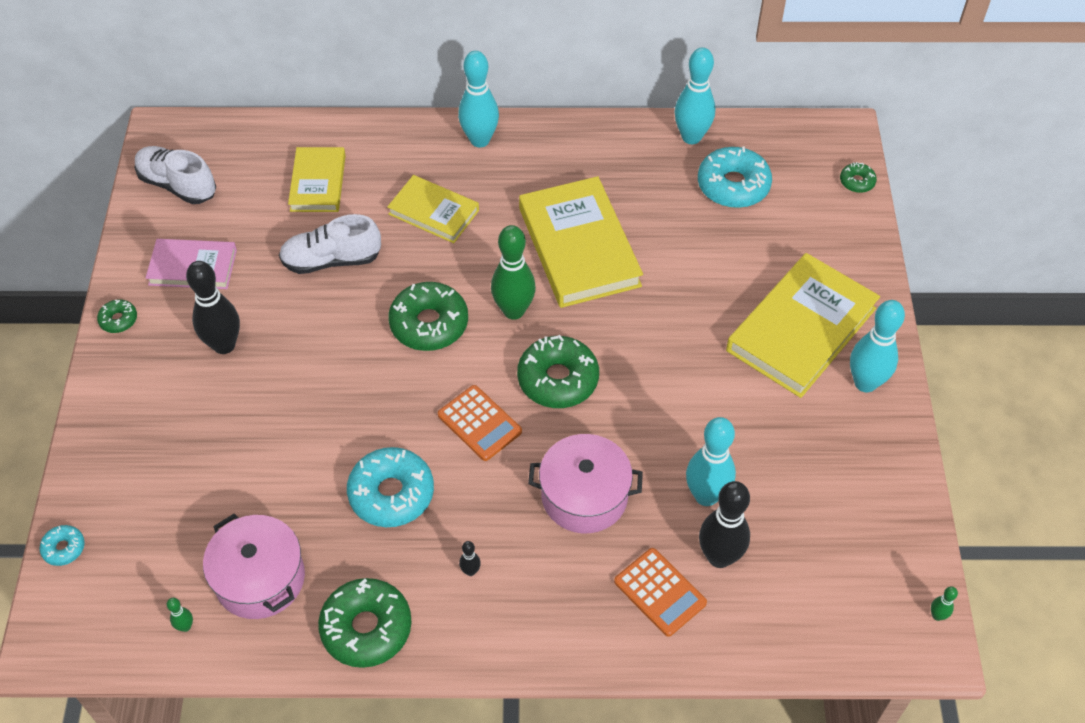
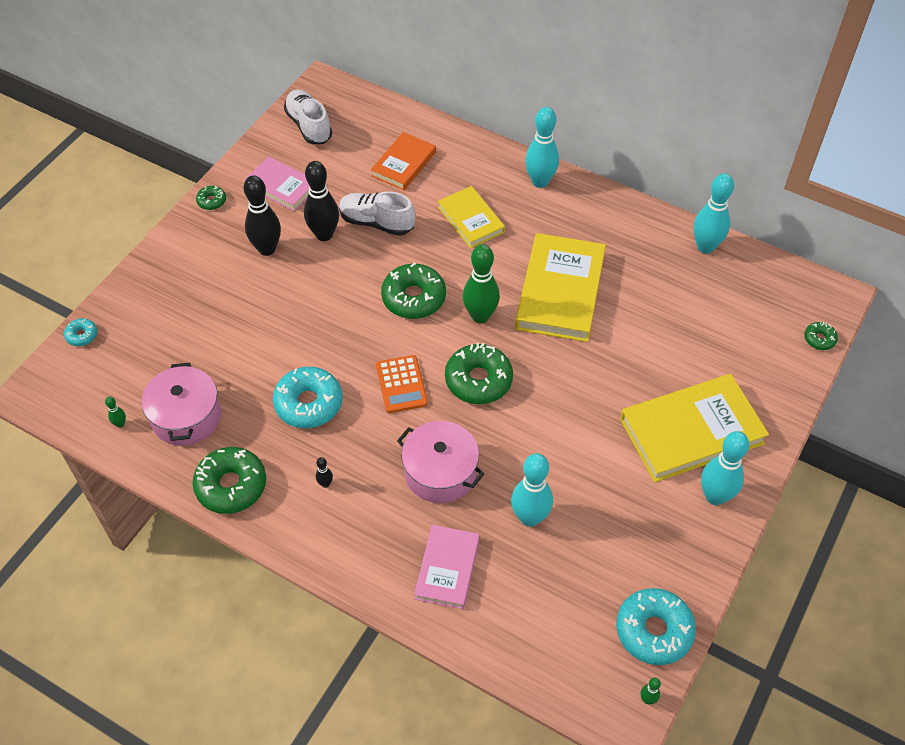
camera: 30 degrees right, 0 degrees up
yellow book [288,147,346,212] -> orange book [371,132,436,190]
orange calculator [614,548,707,637] -> pink book [414,525,480,609]
turquoise donut [698,146,772,208] -> turquoise donut moved to [616,588,696,665]
black bowling pin [699,481,750,568] -> black bowling pin moved to [304,161,339,241]

